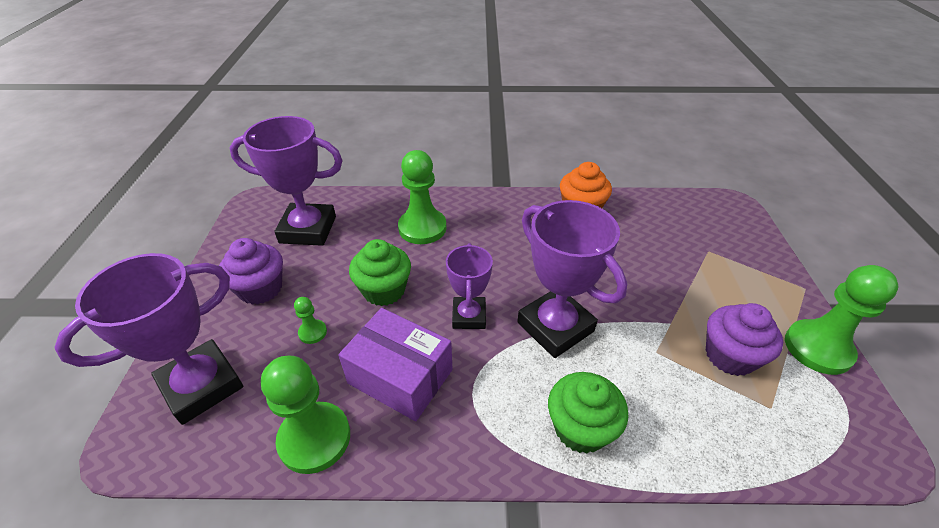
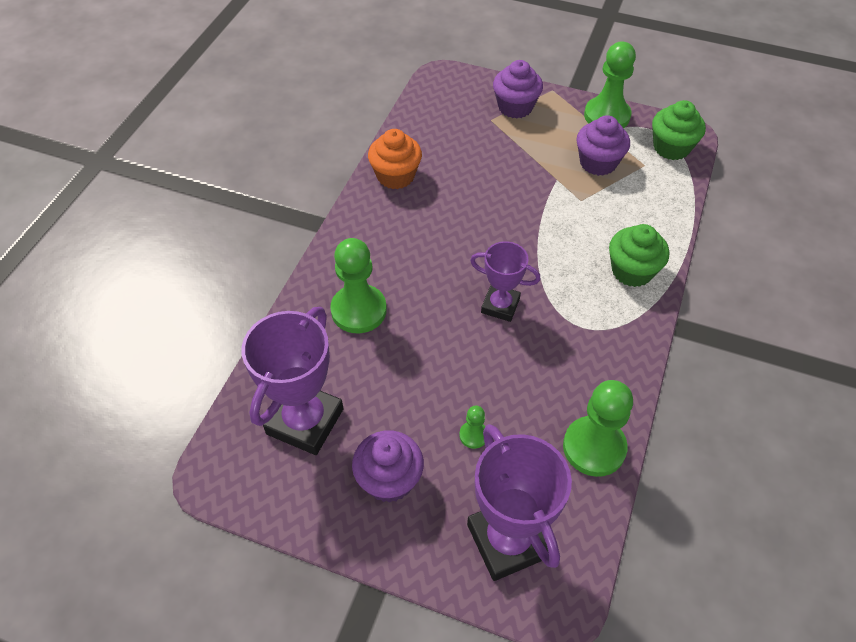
camera: 70 degrees left, 10 degrees up
purple box [338,308,452,421] -> none
green cupcake [349,239,411,306] -> green cupcake moved to [652,100,706,160]
purple trophy [517,200,627,358] -> none
none -> purple cupcake [493,60,543,118]

